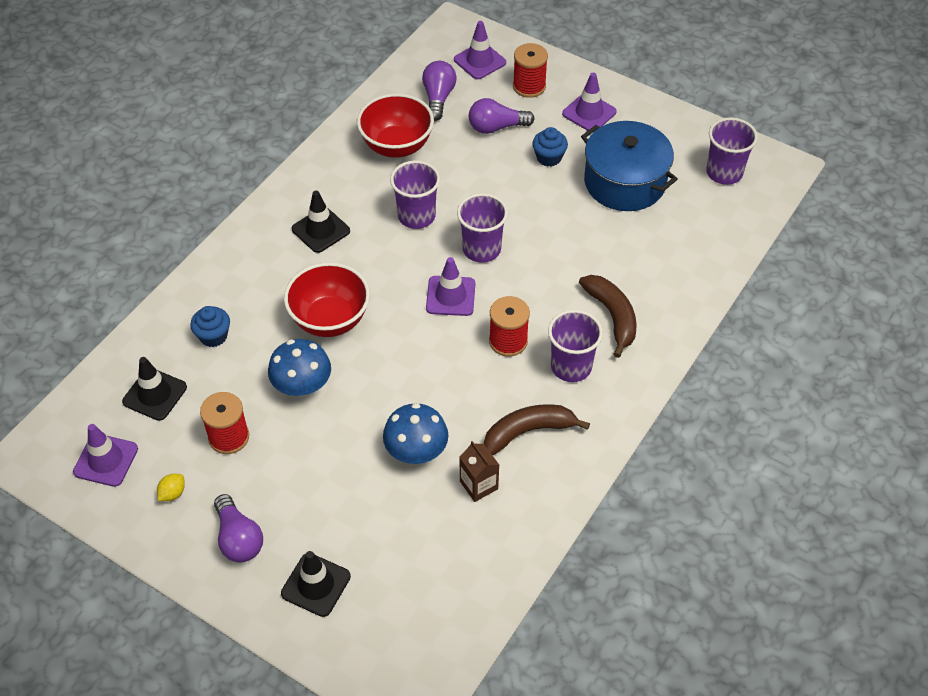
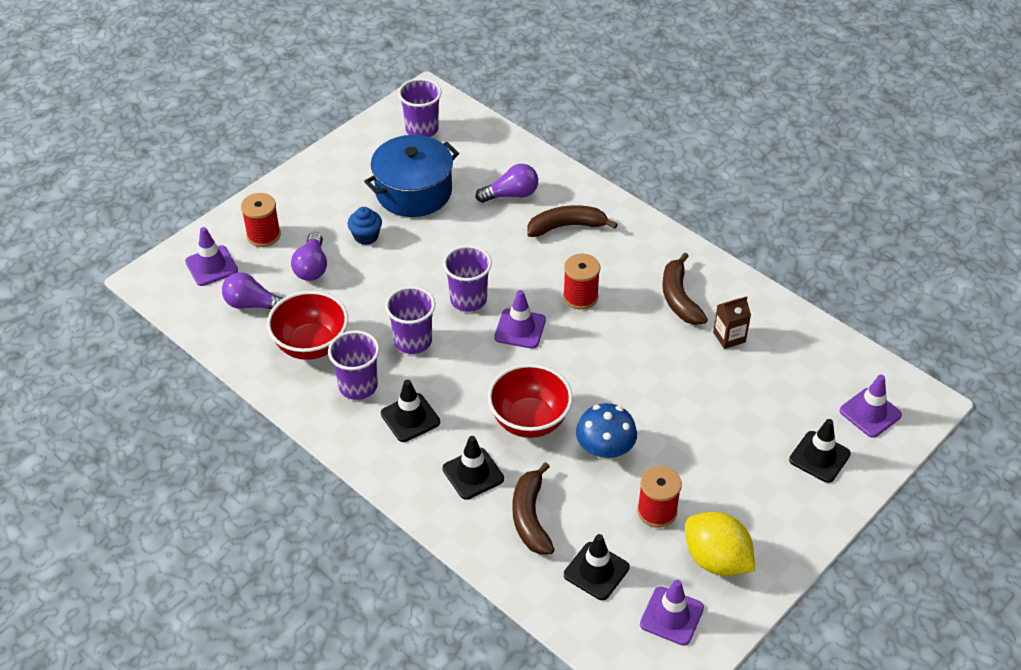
camera: 80 degrees left, 5 degrees down
yellow lemon [157,474,185,501] -> yellow lemon [685,512,755,576], size x2.43
blue cupcake [190,306,230,347] -> brown banana [512,462,555,555]
purple light bulb [214,494,263,562] -> purple light bulb moved to [476,164,538,203]
blue mushroom [383,403,448,464] -> none
purple cup [548,310,603,382] -> purple cup moved to [328,330,380,400]
purple traffic cone [562,73,617,132] -> purple traffic cone moved to [840,375,902,438]
none -> black traffic cone [443,436,504,500]

